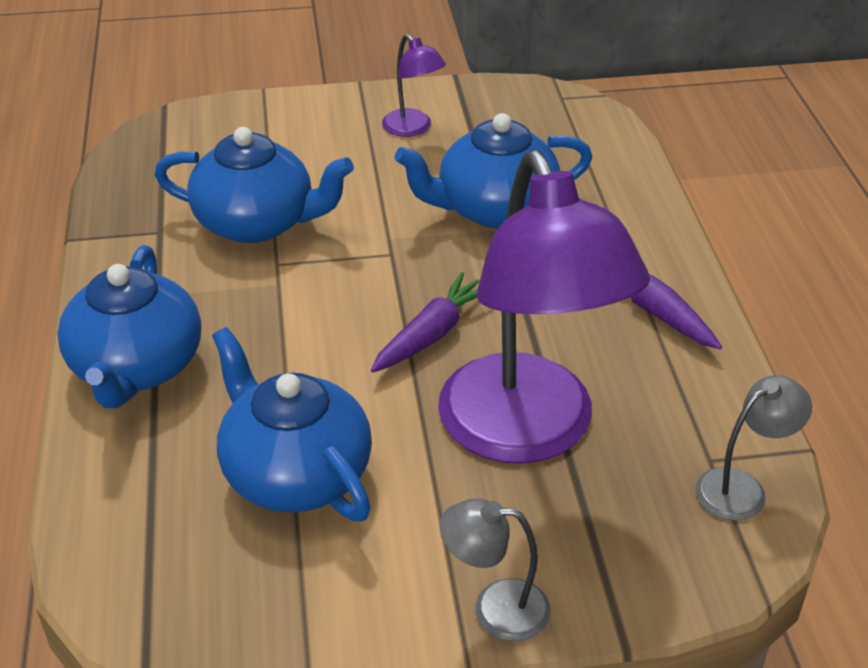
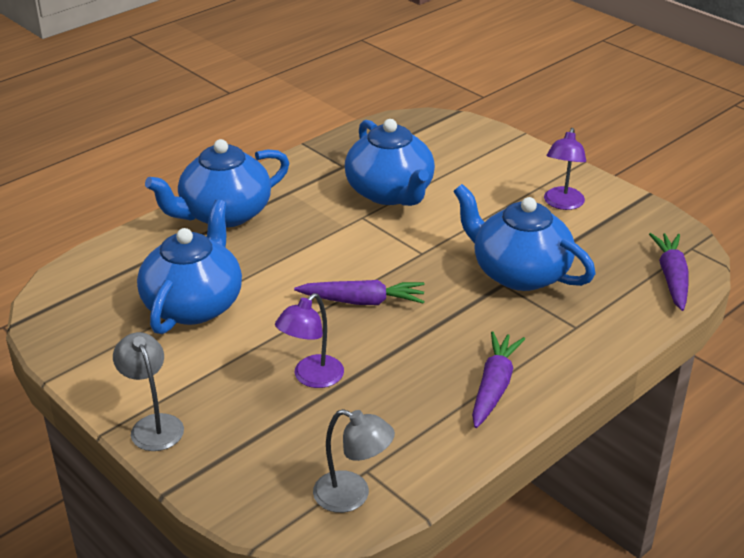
camera: 55 degrees right, 5 degrees down
purple lamp [438,151,650,464] -> purple lamp [275,293,344,388], size x0.42
none -> purple carrot [649,233,689,311]

